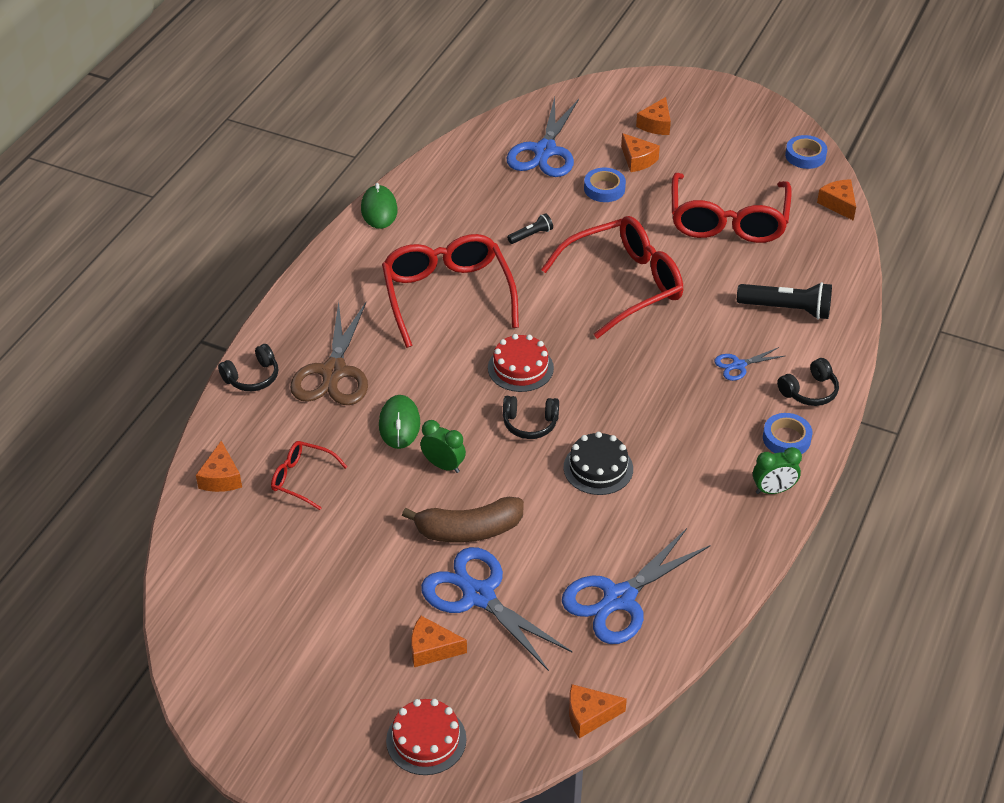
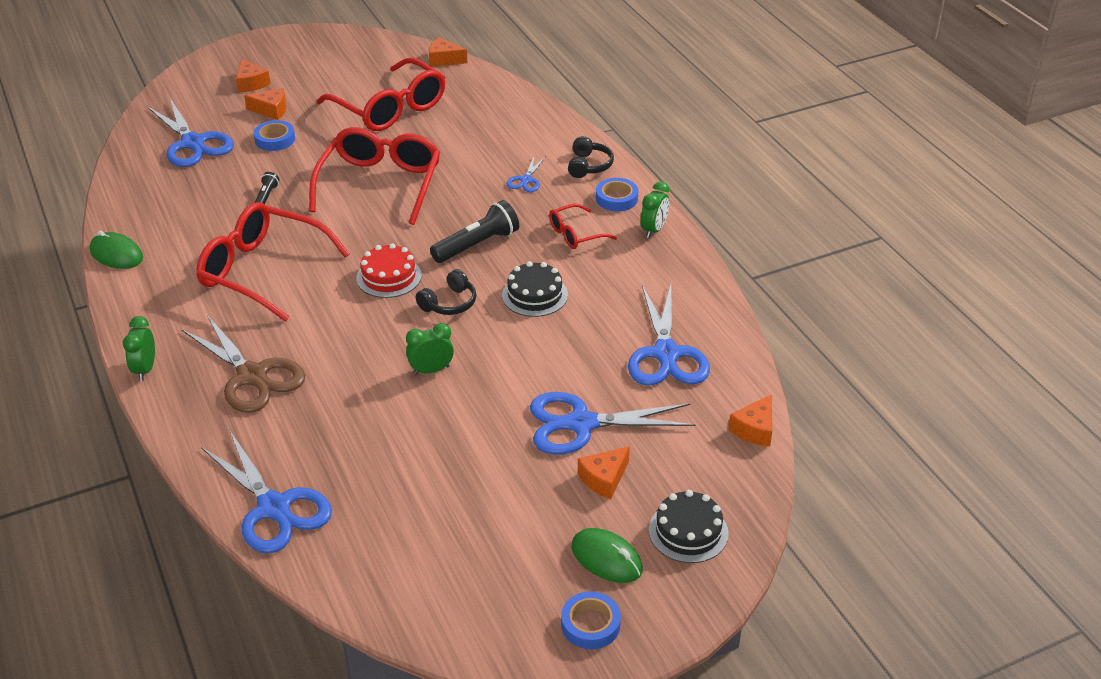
camera: 50 degrees left, 5 degrees down
orange cheese [196,441,242,492] -> blue scissors [201,431,332,554]
black headphones [218,344,278,391] -> none
red glasses [271,441,347,510] -> red glasses moved to [549,204,617,249]
green mouse [379,395,420,449] -> green mouse moved to [571,528,643,583]
red cake [386,699,467,775] -> black cake [649,490,729,563]
brown banana [402,497,524,543] -> none
black flashlight [737,282,832,320] -> black flashlight moved to [430,200,519,263]
blue tape [785,135,827,169] -> blue tape moved to [561,591,621,649]
none -> green clock [123,316,155,381]

